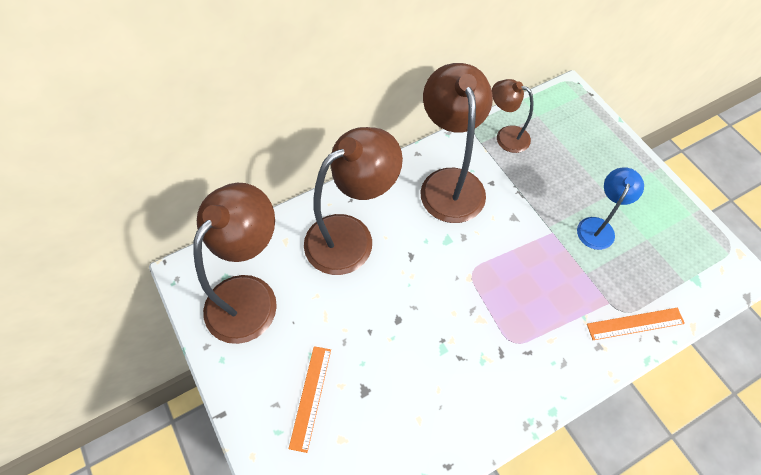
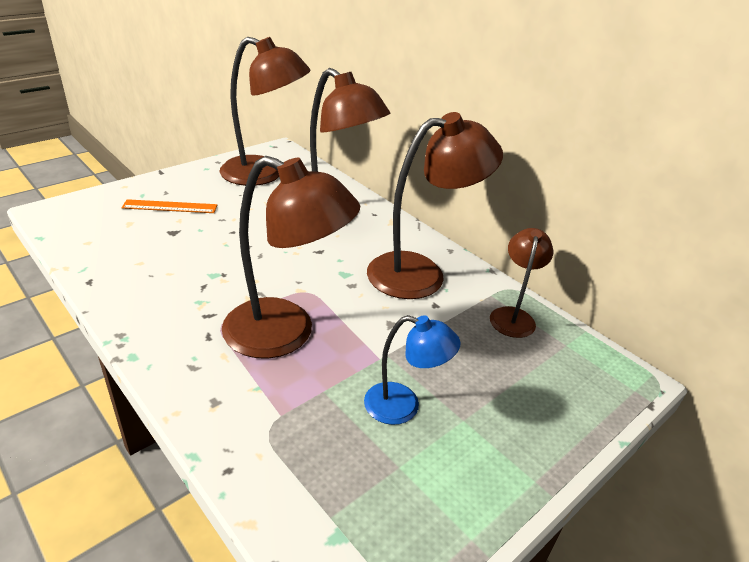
camera: 75 degrees right, 25 degrees down
orange ruler [587,308,685,340] -> none
none -> brown lamp [222,156,360,359]

